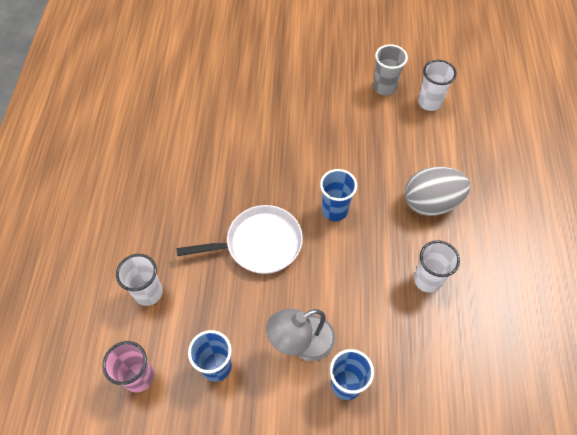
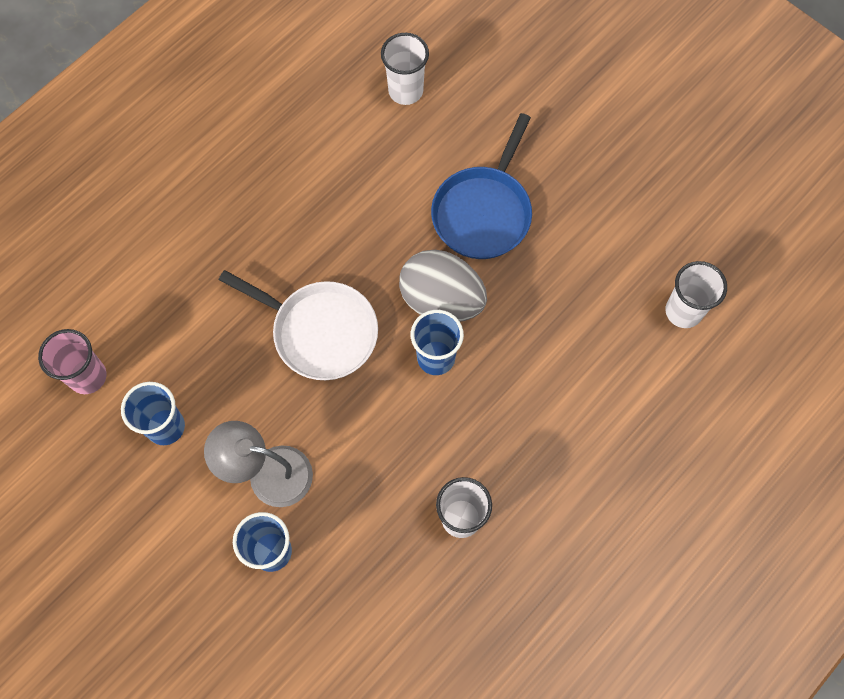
camera: 40 degrees right, 10 degrees up
white cup [116,254,163,306] -> white cup moved to [381,33,429,105]
grey cup [373,44,408,96] -> none
grey egg [405,167,470,216] -> grey egg moved to [399,250,487,322]
none -> blue pan [431,113,532,259]

